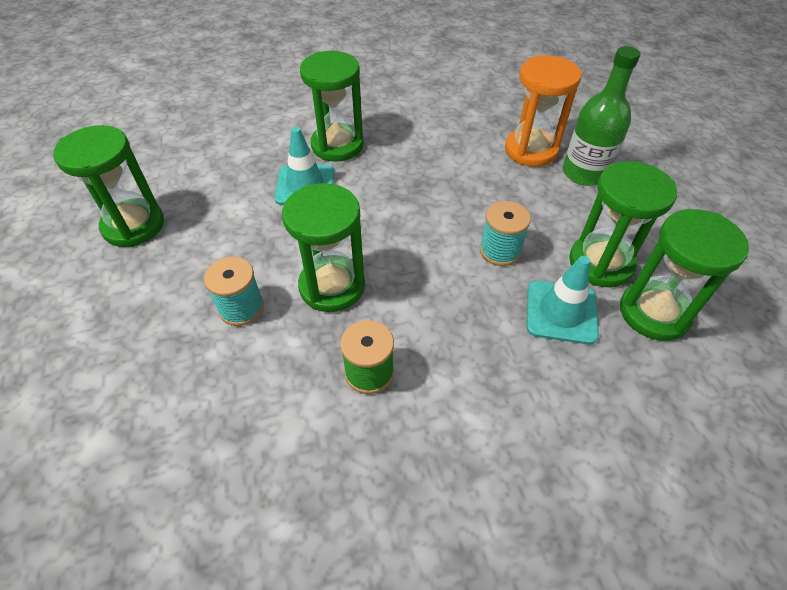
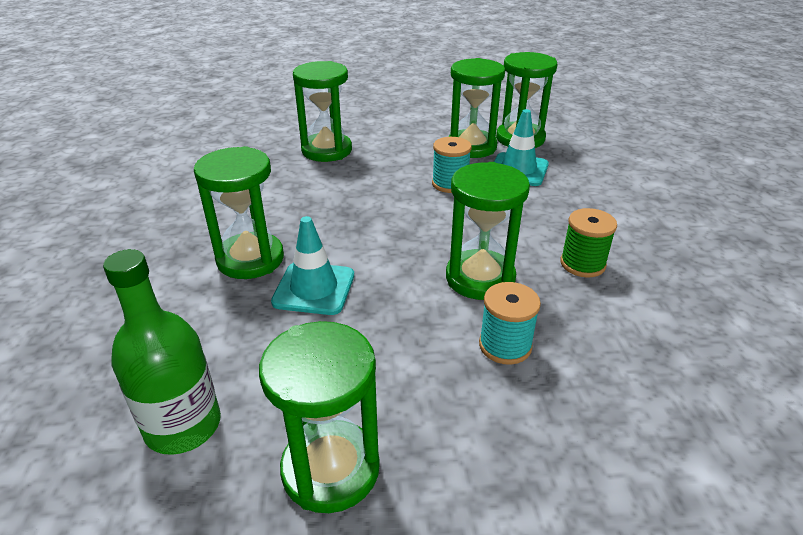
camera: 80 degrees left, 15 degrees down
orange hourglass [505,55,582,167] -> green hourglass [293,61,352,162]
green bottle [563,46,640,186] -> green bottle moved to [103,249,221,455]

